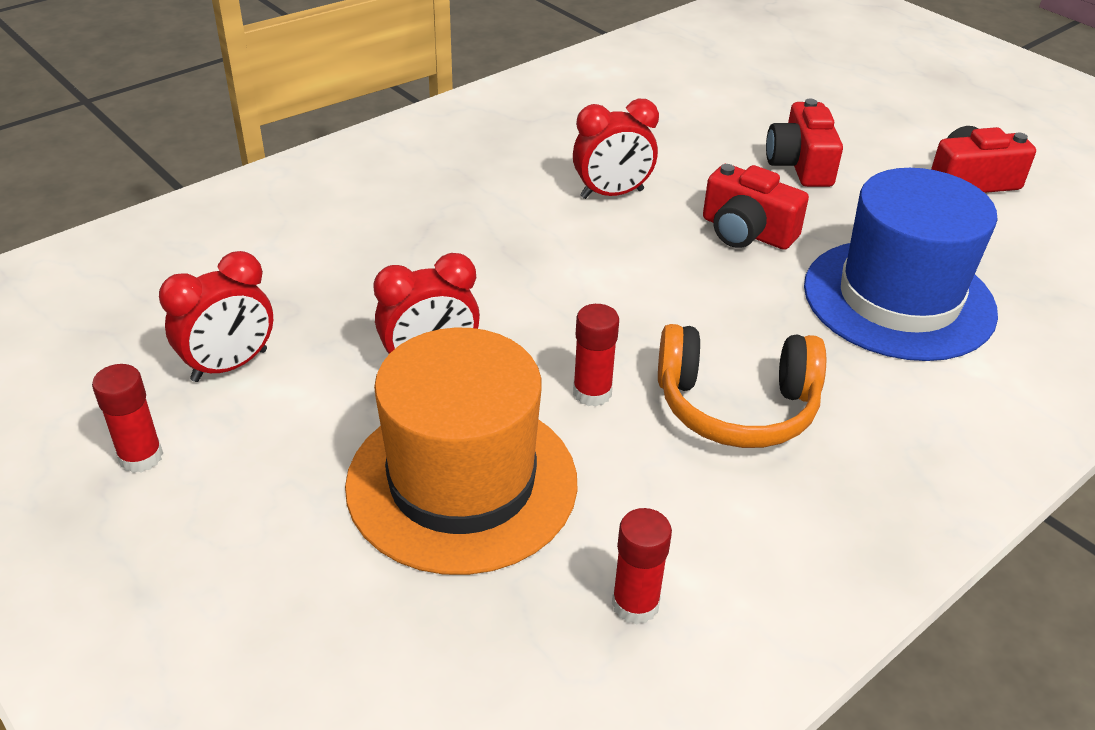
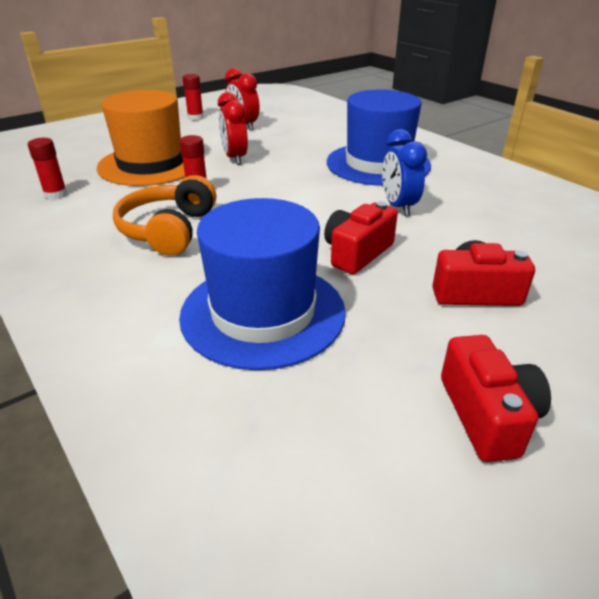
camera: 95 degrees right, 5 degrees down
red clock [573,99,659,199] -> blue clock [382,129,427,216]
none -> blue hat [327,90,431,186]

